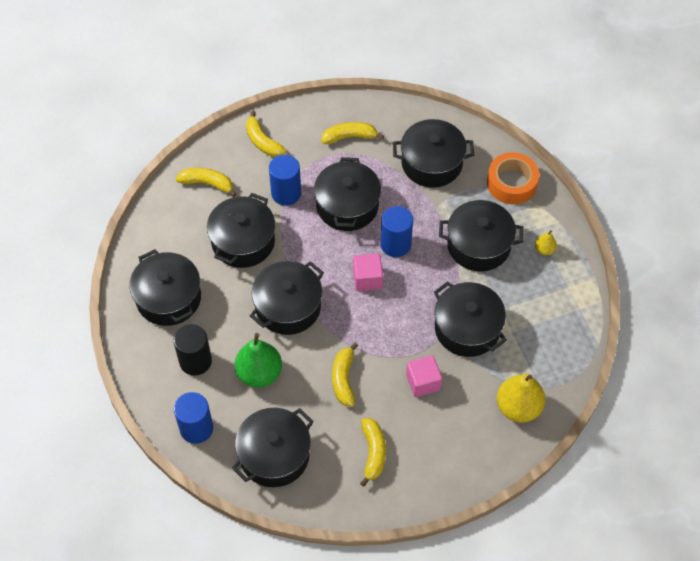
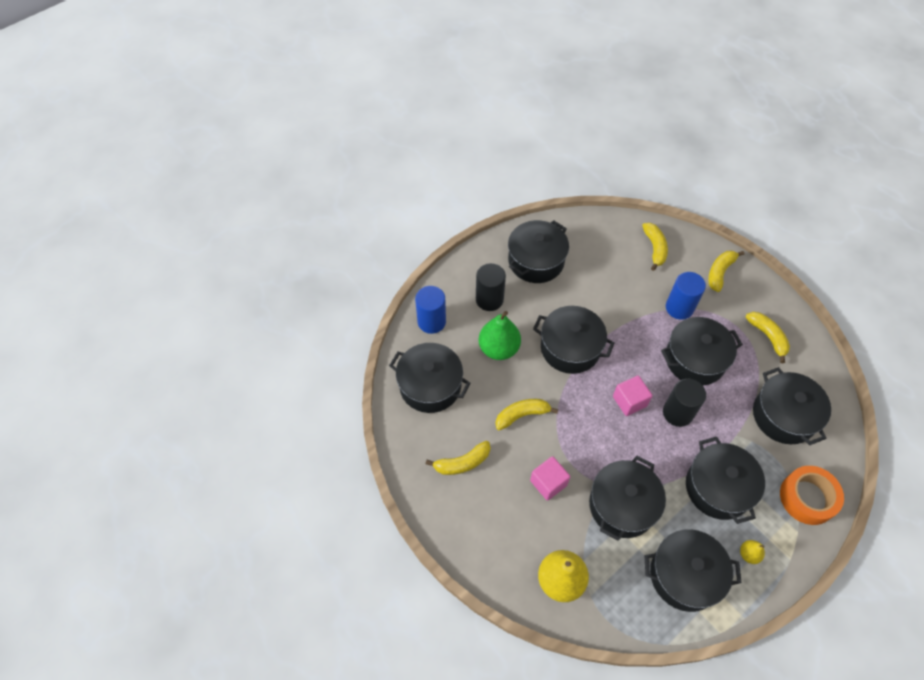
camera: 70 degrees right, 0 degrees up
black pot [207,193,275,268] -> black pot moved to [645,529,741,612]
blue cylinder [380,206,413,257] -> black cylinder [663,379,706,427]

